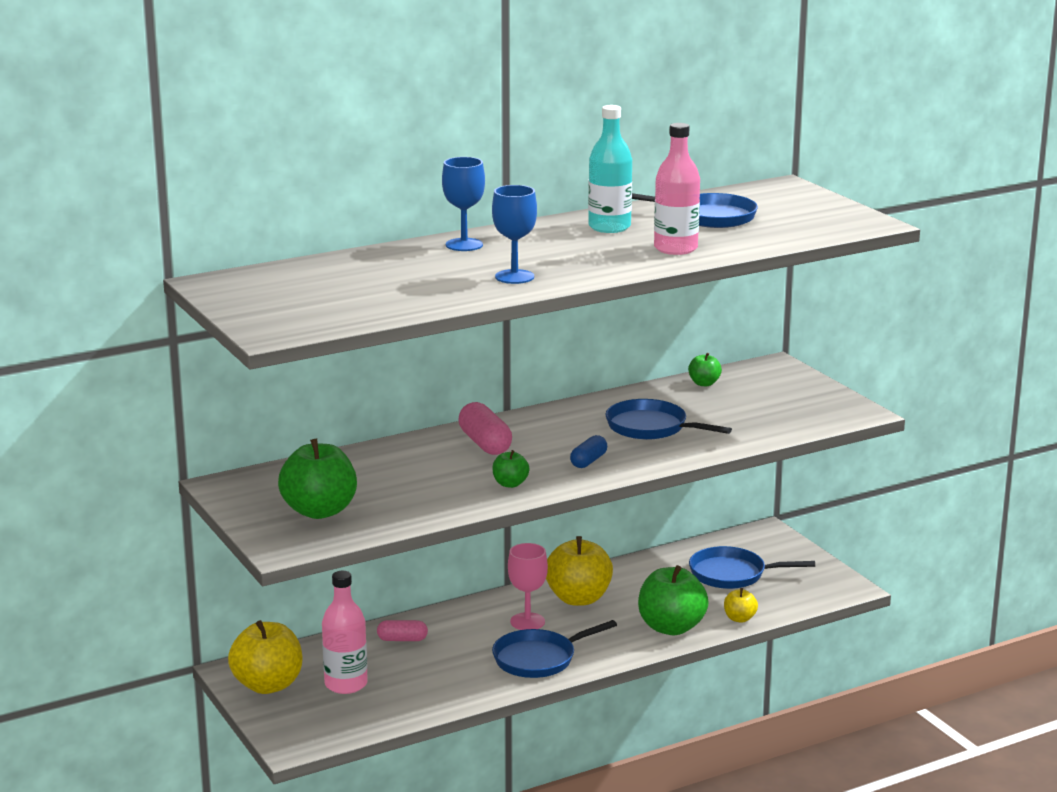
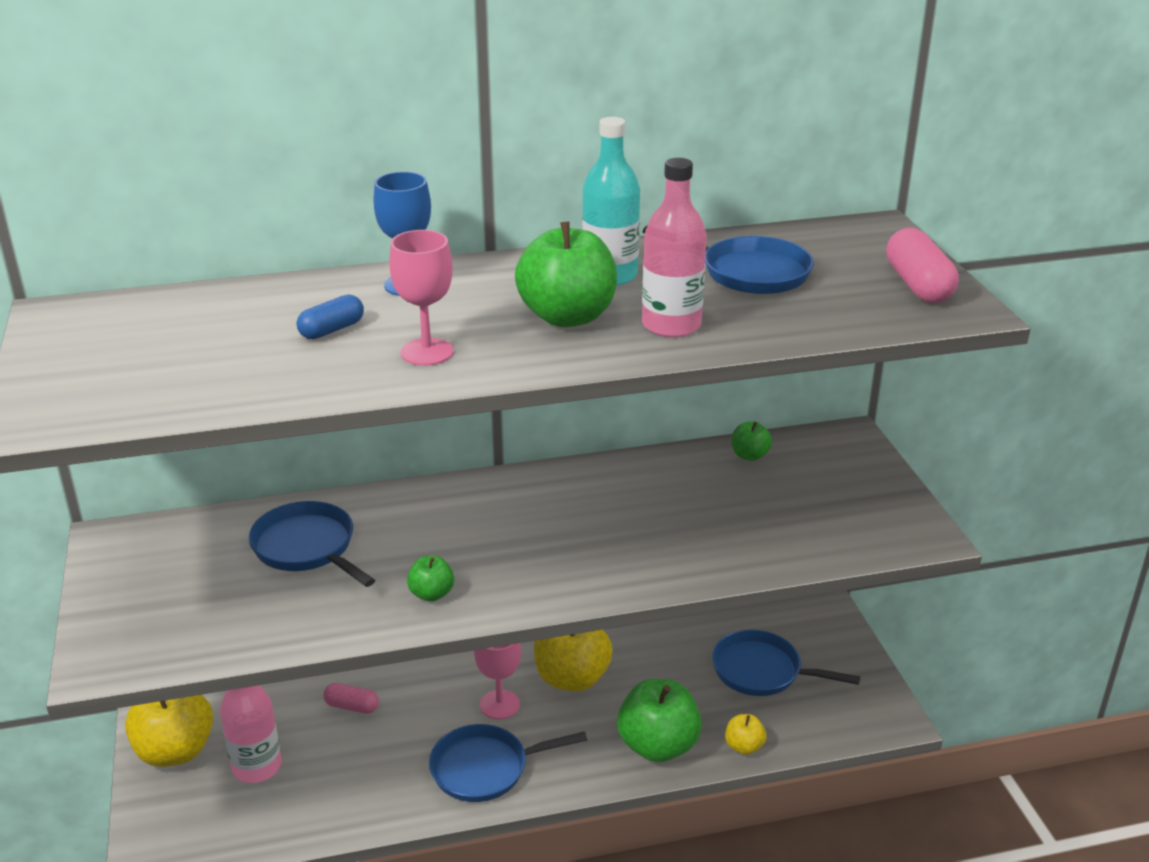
camera: 15 degrees right, 10 degrees up
green apple [278,439,357,519] -> green apple moved to [515,221,617,327]
pink capsule [458,402,512,455] -> pink capsule moved to [886,228,959,303]
blue goblet [492,185,537,284] -> pink goblet [389,230,454,366]
blue capsule [570,435,607,468] -> blue capsule moved to [297,294,364,339]
blue pan [605,399,732,440] -> blue pan moved to [249,501,375,587]

